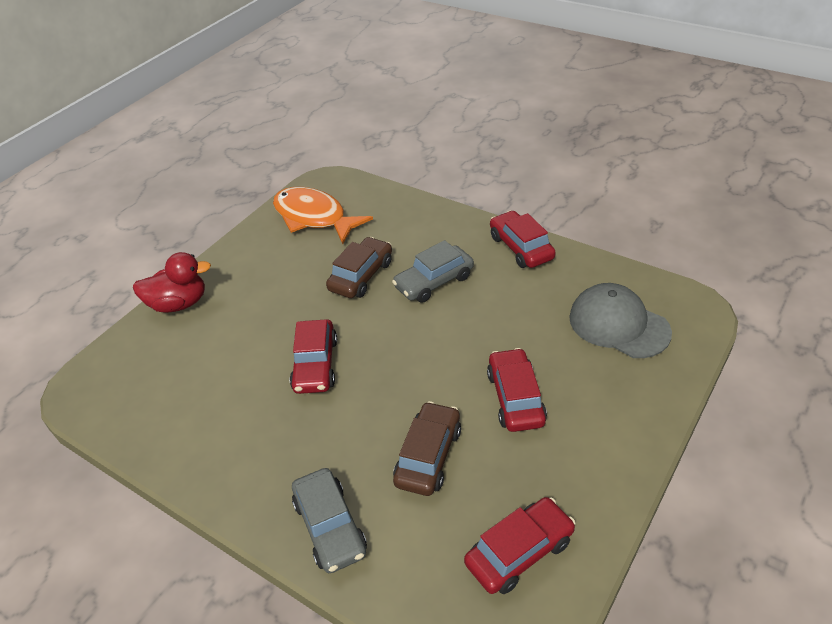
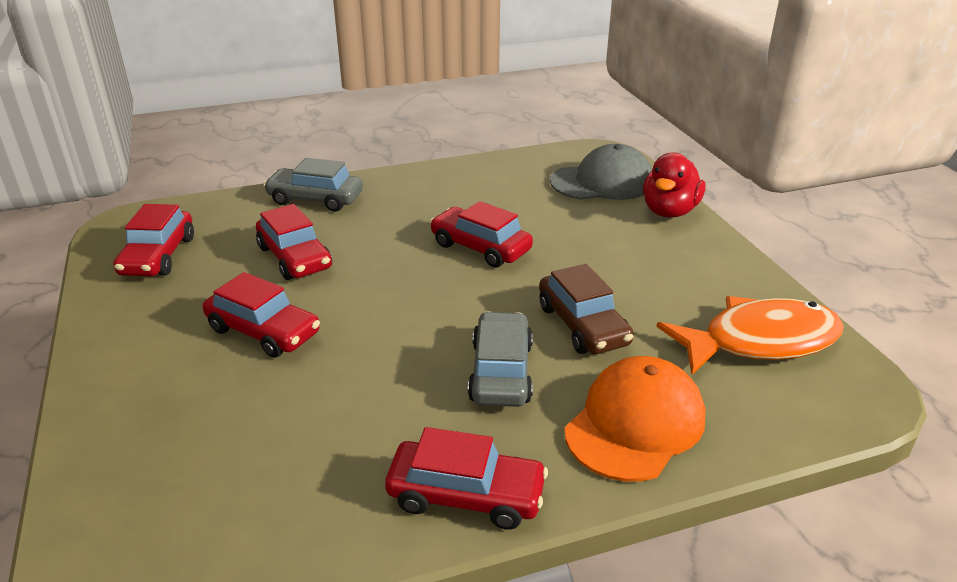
camera: 125 degrees right, 10 degrees down
brown car [393,401,461,496] -> red car [256,204,332,280]
grey cap [569,283,672,358] -> grey cap moved to [550,144,652,200]
none -> orange cap [565,356,706,482]

